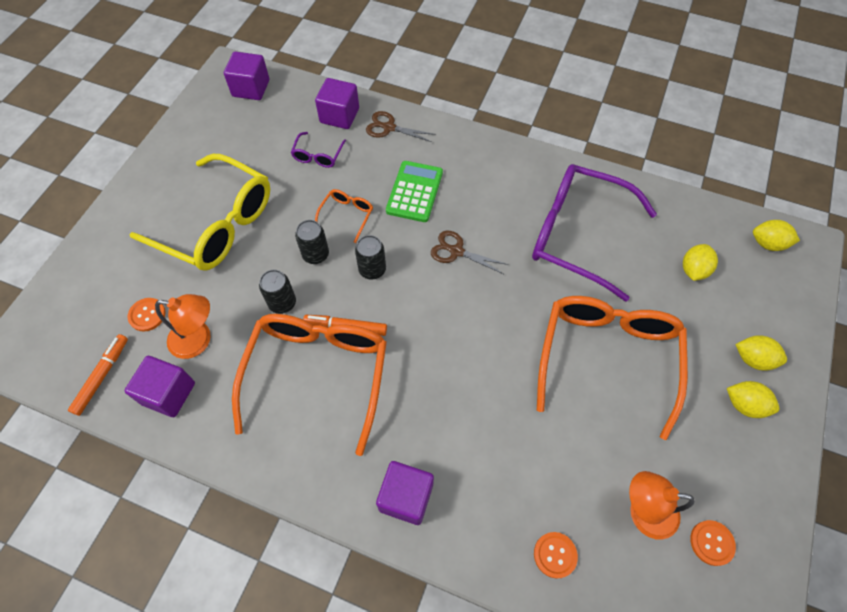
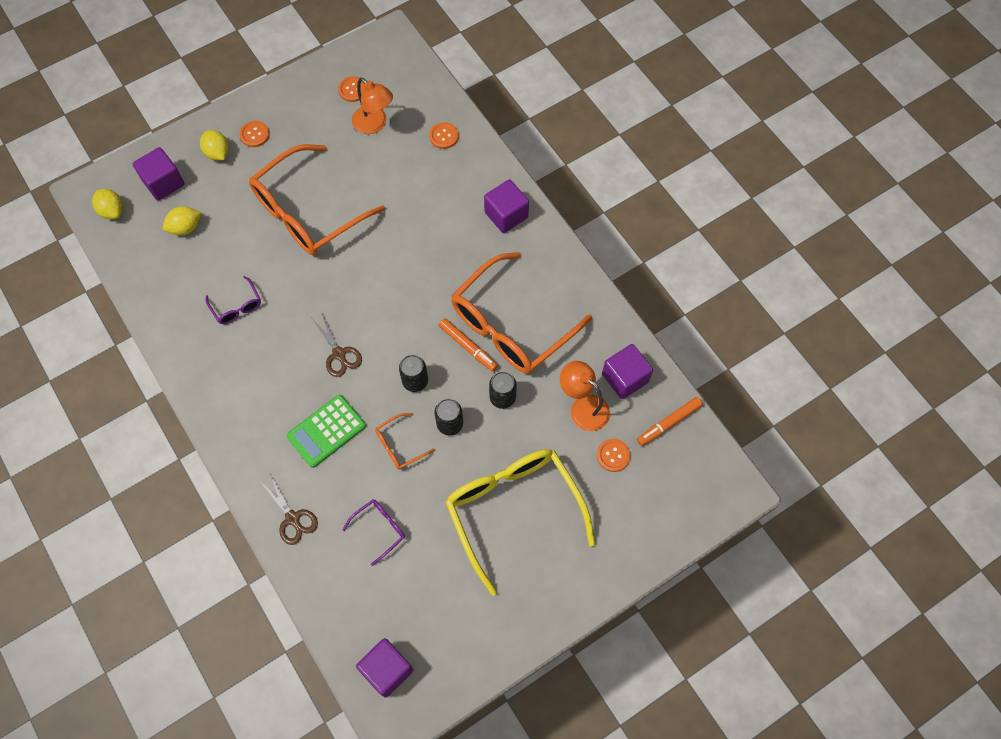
camera: 145 degrees left, 5 degrees up
purple cube [315,78,359,129] -> purple cube moved to [133,147,184,201]
purple glasses [532,164,657,302] -> purple glasses [206,276,261,324], size x0.42
yellow lemon [727,381,780,418] -> orange button [239,121,270,147]

